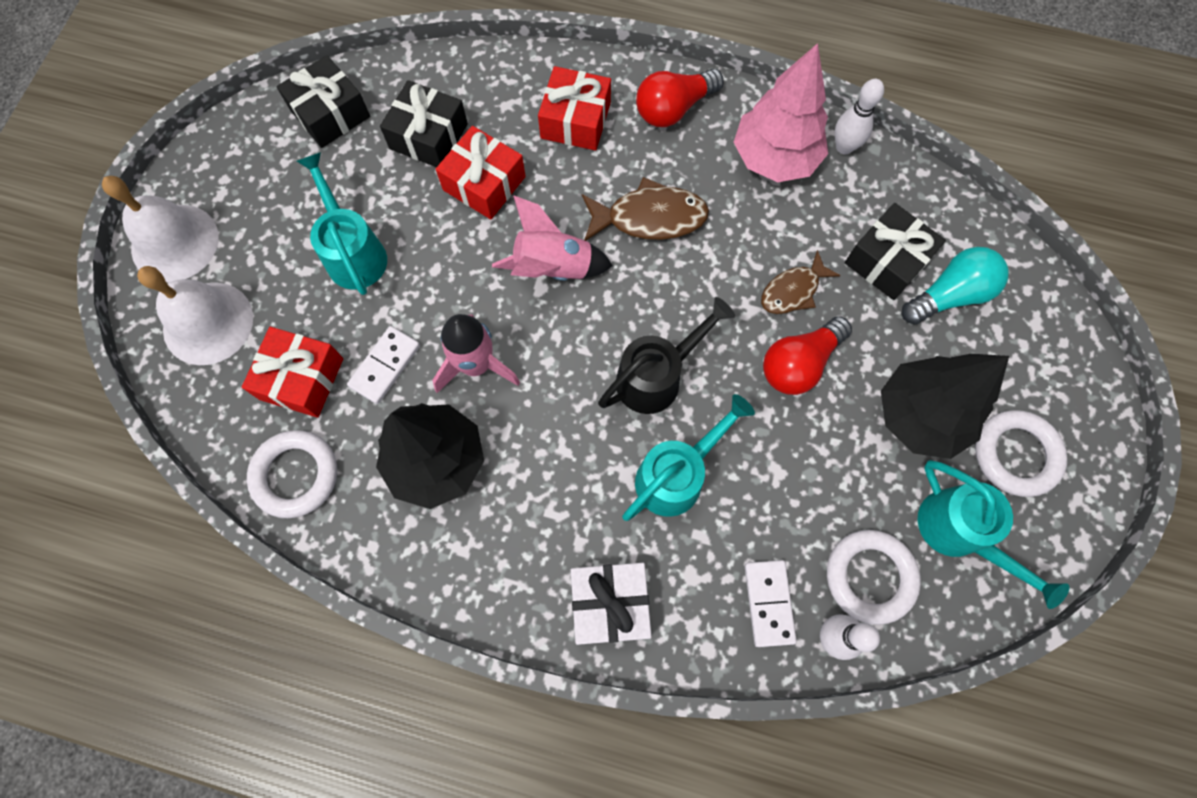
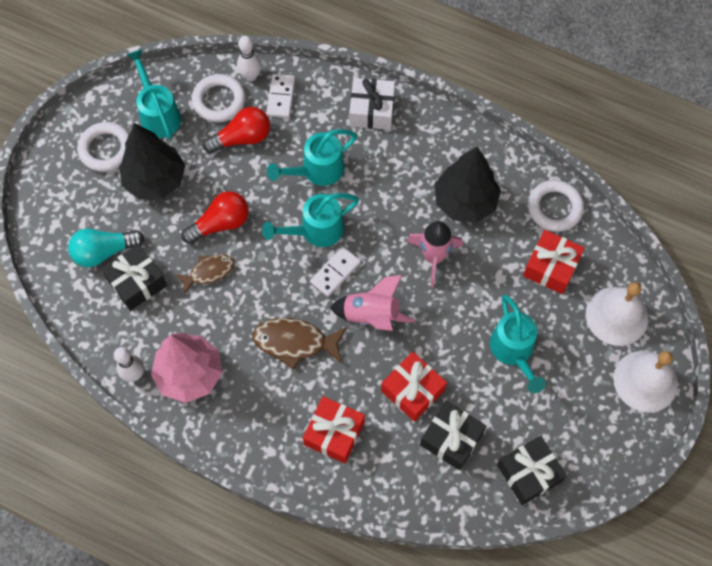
camera: 170 degrees left, 5 degrees down
white domino [347,326,420,404] -> white domino moved to [310,247,361,297]
black watering can [598,297,735,414] -> turquoise watering can [262,193,359,247]
red light bulb [636,69,724,127] -> red light bulb moved to [203,107,270,154]

